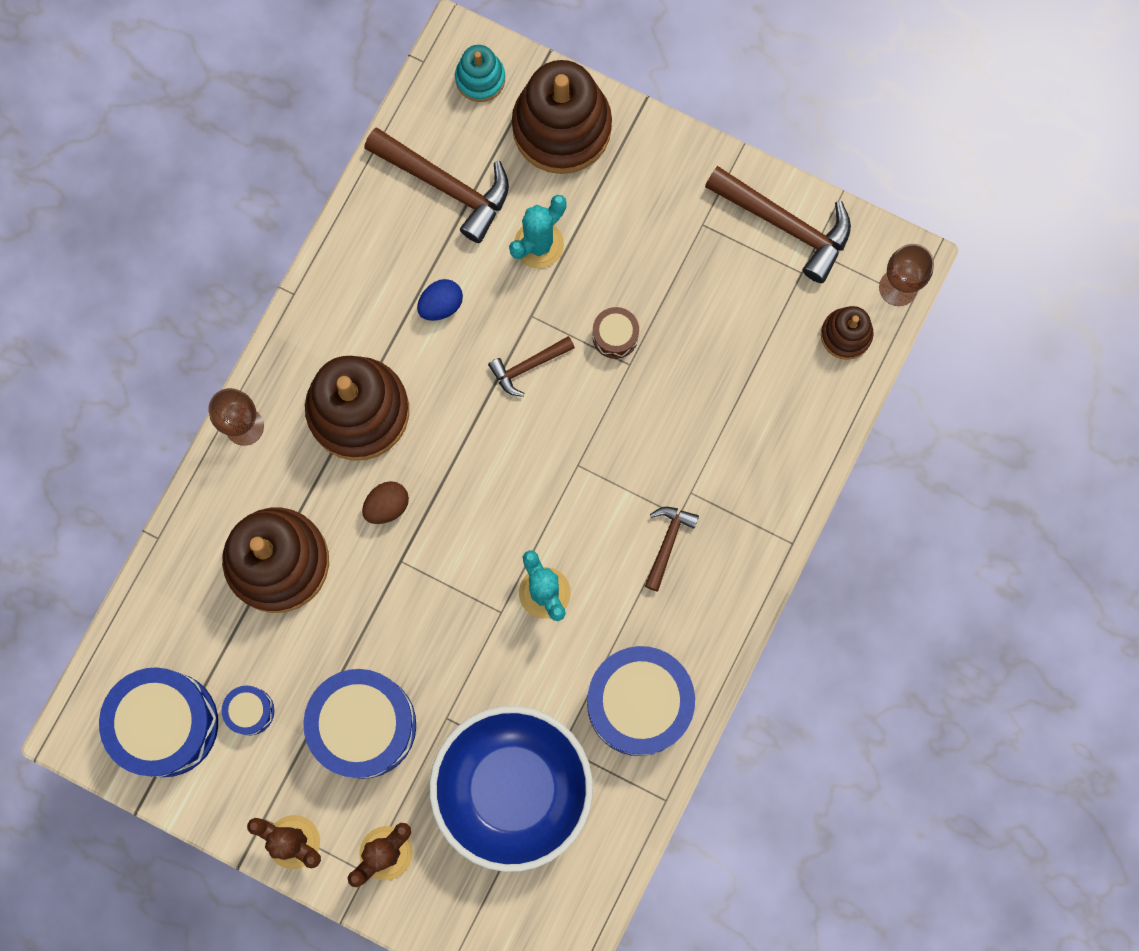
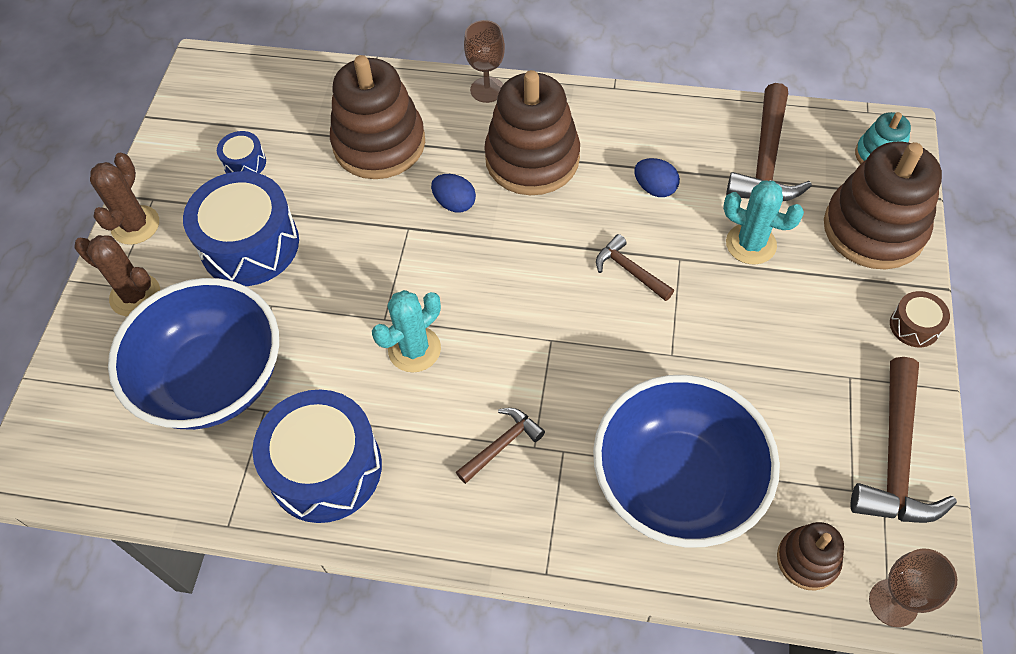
camera: 75 degrees right, 20 degrees down
blue drum [99,667,218,777] -> none
brown egg [362,481,409,524] -> blue egg [431,174,476,213]
brown drum [592,307,639,359] -> brown drum moved to [890,291,950,347]
brown hammer [645,507,699,591] -> brown hammer turned 45 degrees counterclockwise [456,408,545,484]
none -> blue bowl [593,375,780,548]

